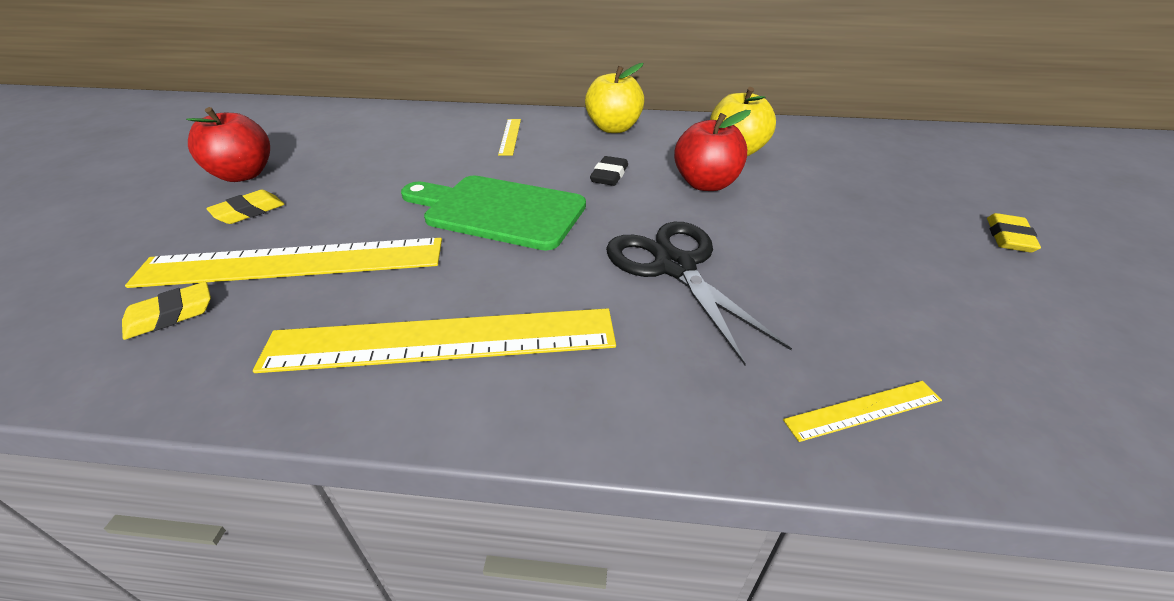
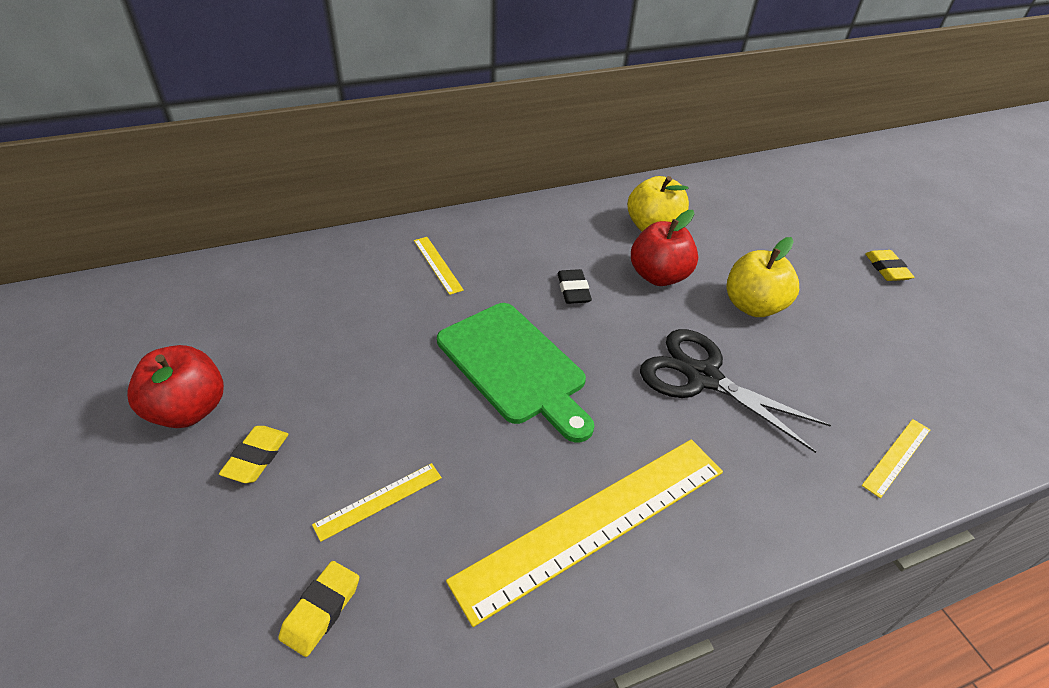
camera: 30 degrees left, 5 degrees up
yellow ruler [125,238,442,288] -> yellow ruler [312,463,442,542], size x0.43
green cutting board [401,176,586,251] -> green cutting board turned 120 degrees counterclockwise [437,303,594,443]
yellow apple [585,63,645,133] -> yellow apple moved to [727,237,799,317]

